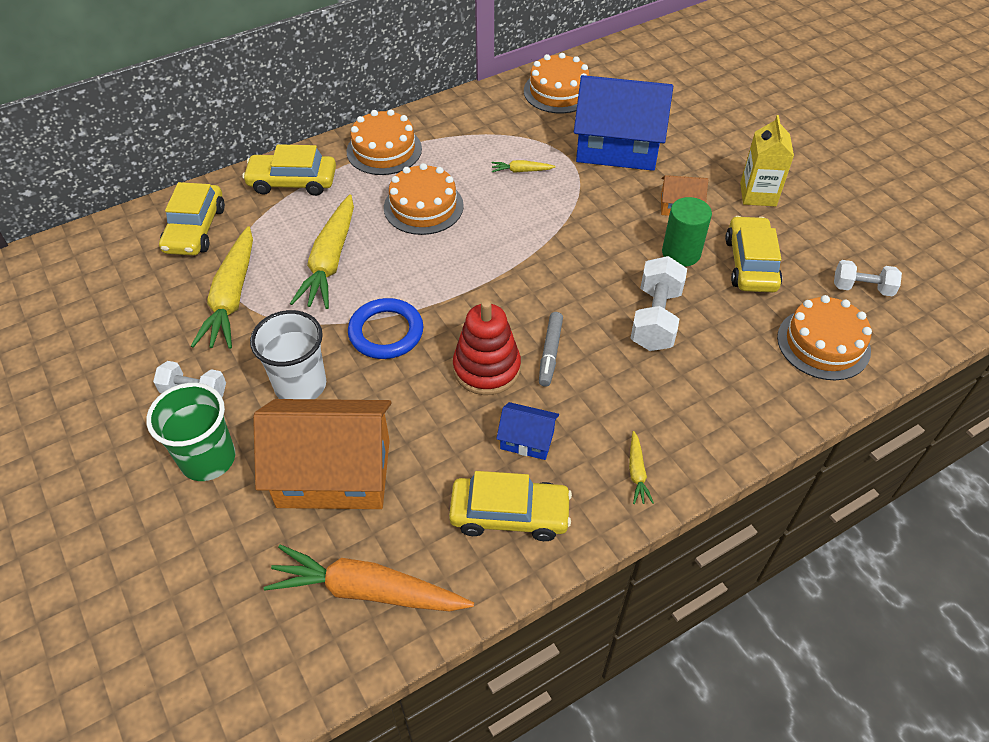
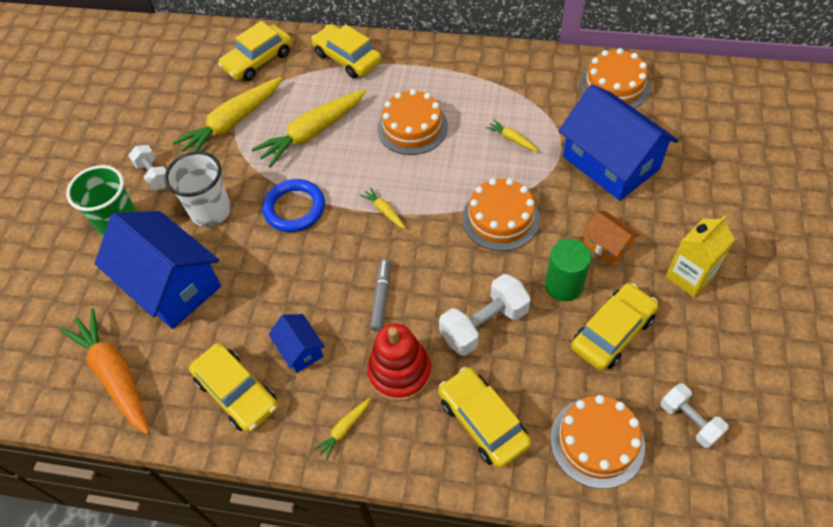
camera: 45 degrees right, 5 degrees up
orange house [253,399,391,509] -> blue house [95,211,221,329]
orange cake [346,109,422,175] -> orange cake moved to [462,178,540,251]
red stacking toy [453,300,521,395] -> red stacking toy moved to [367,324,431,402]
grey marker [539,312,563,387] -> grey marker turned 135 degrees clockwise [370,259,391,332]
none -> yellow carrot [360,187,406,229]
none -> yellow car [439,367,531,468]

